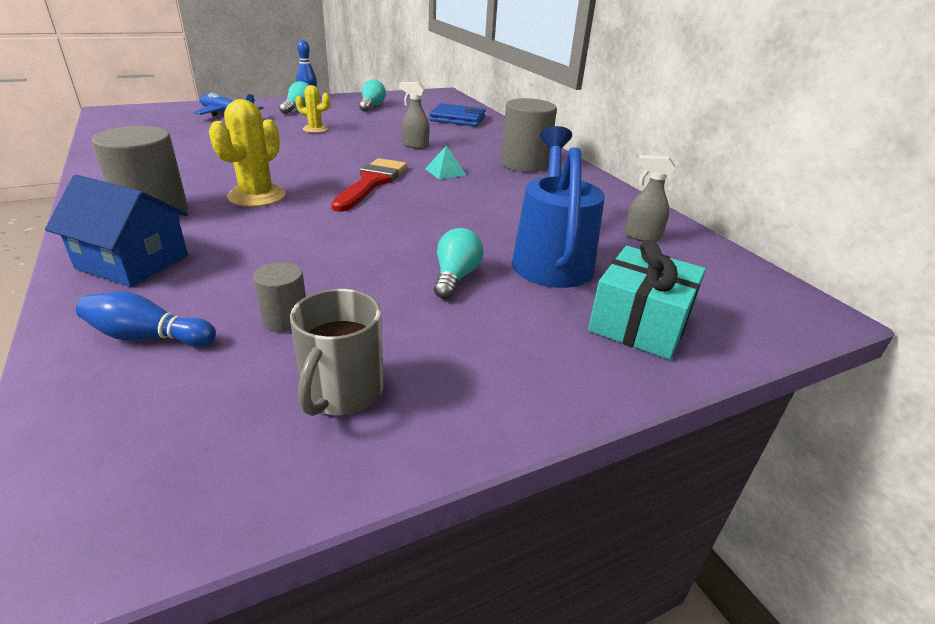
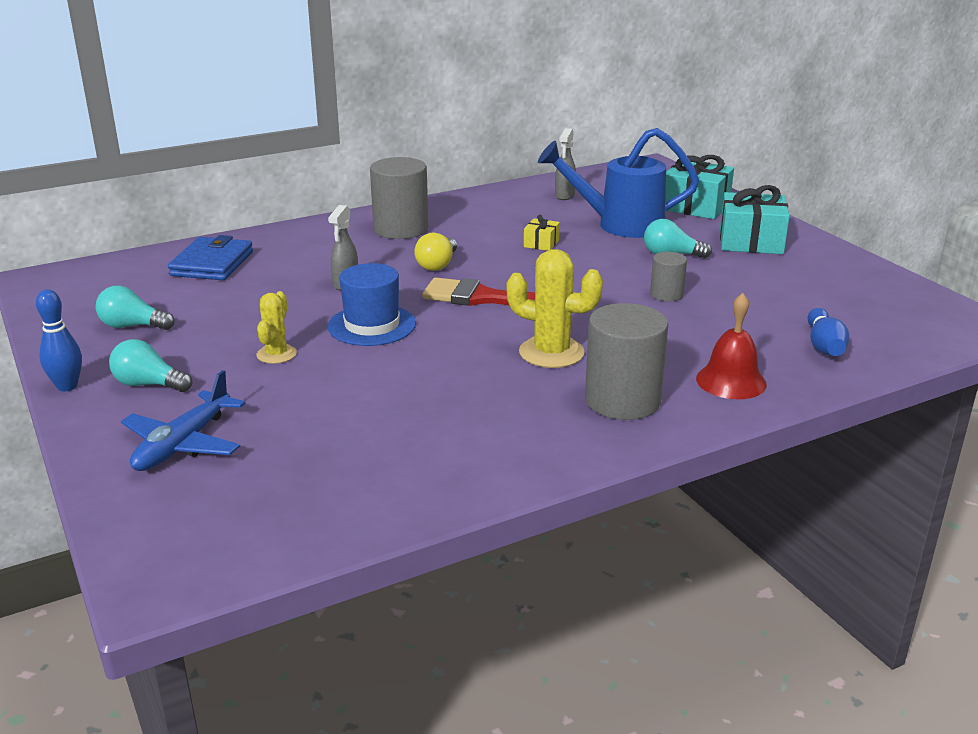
camera: 90 degrees left, 5 degrees down
blue house [45,175,188,287] -> red bell [696,293,767,399]
grey cylinder [253,262,306,332] -> grey cylinder moved to [650,252,687,301]
grey mug [290,289,383,416] -> none
turquoise pyramid [425,145,466,179] -> yellow light bulb [414,233,457,271]
none -> blue hat [328,263,416,346]
none -> yellow gift [524,215,560,251]
none -> turquoise gift [720,185,790,254]

